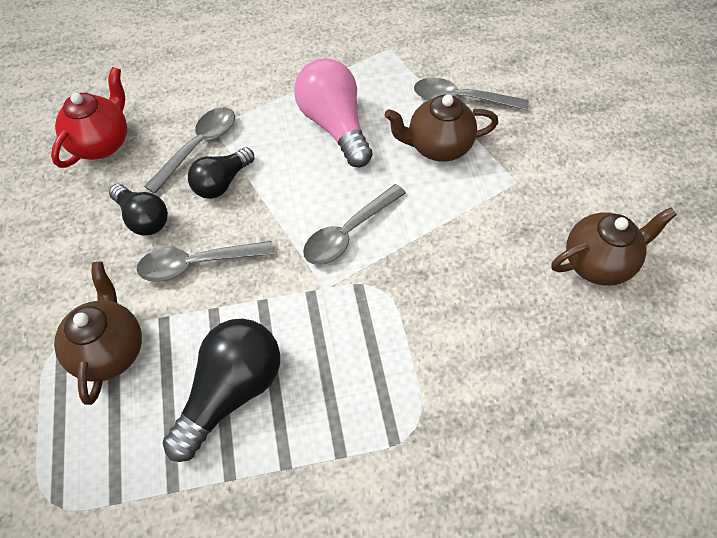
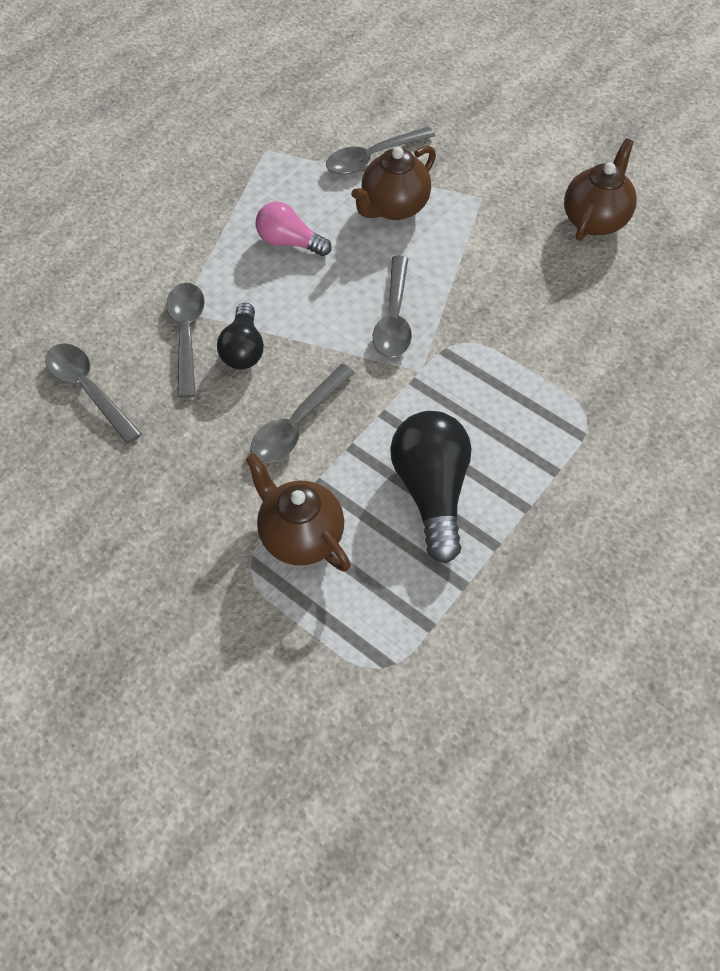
camera: 40 degrees left, 0 degrees up
red teapot [51,67,127,168] -> grey spoon [45,343,142,444]
black light bulb [109,184,168,236] -> none
pink light bulb [294,59,373,167] -> pink light bulb [256,201,332,256], size x0.63

